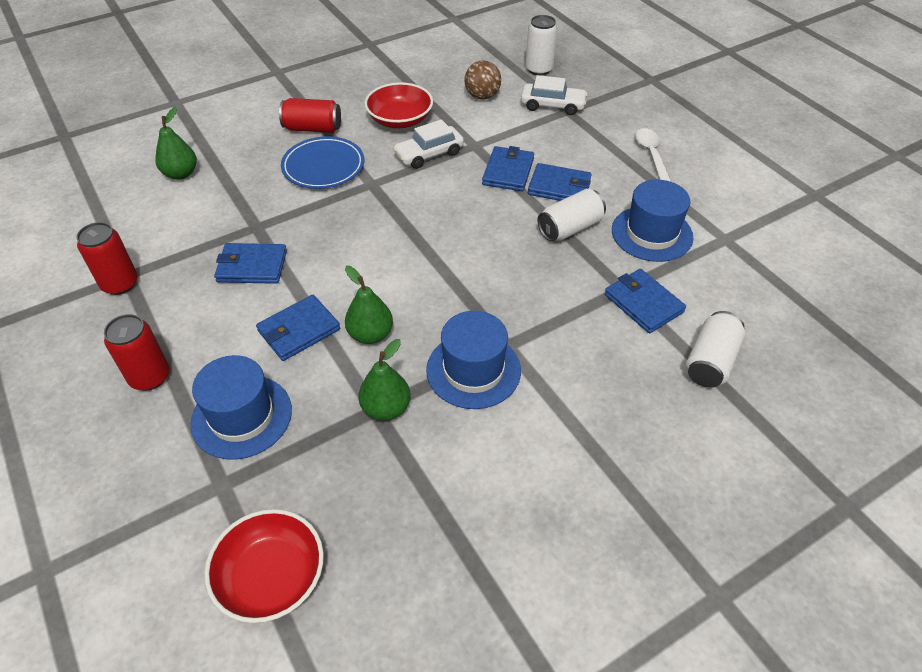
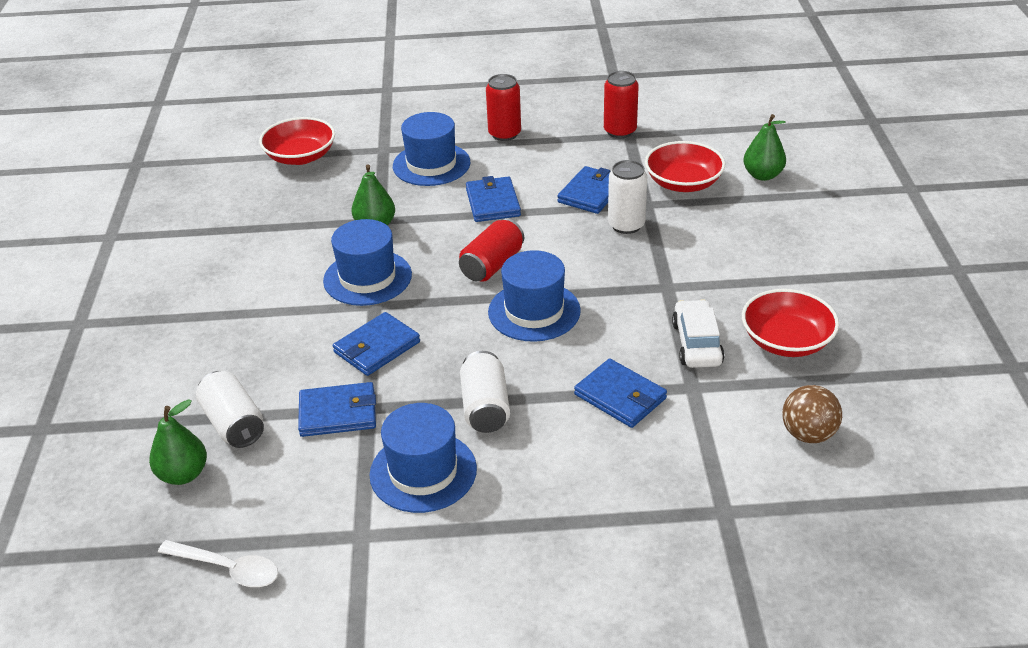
camera: 120 degrees right, 10 degrees down
red can [279,98,341,133] -> red can moved to [459,218,524,282]
blue plate [281,136,364,189] -> none
green pear [345,266,393,344] -> green pear moved to [149,399,207,485]
white car [521,75,588,115] -> none
white can [525,15,558,76] -> white can moved to [608,160,647,234]
blue wallet [528,163,592,201] -> blue wallet moved to [333,312,420,376]
white spoon [635,128,671,182] -> white spoon moved to [158,540,278,587]
none -> blue hat [488,250,581,342]
none -> red bowl [645,141,725,192]

